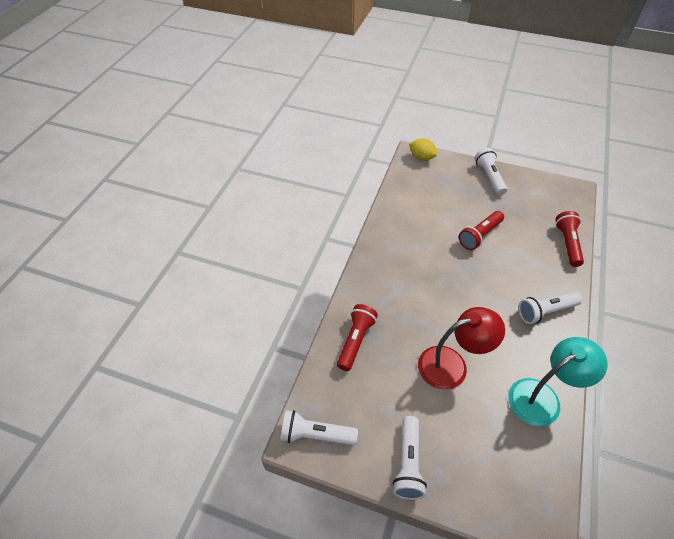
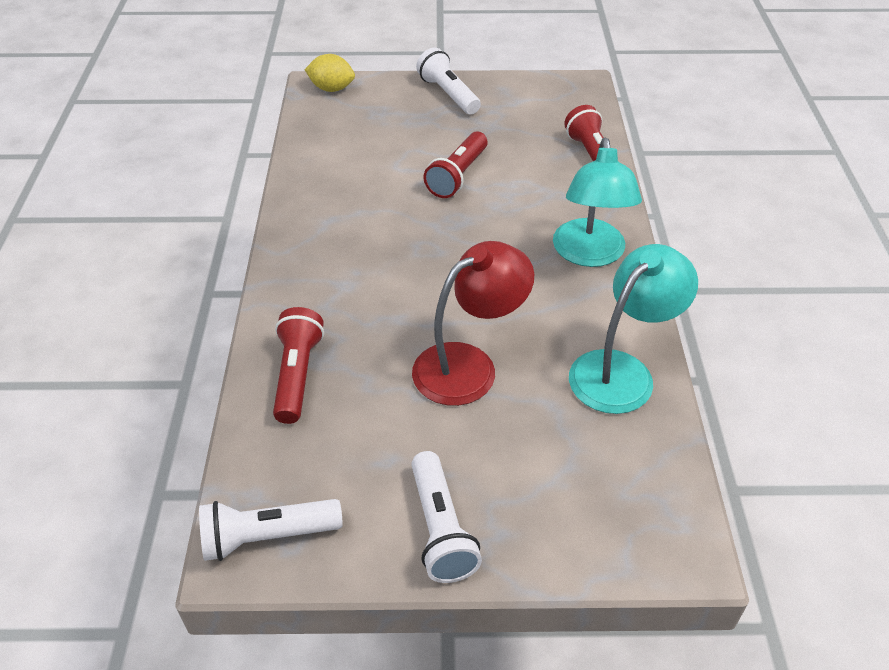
camera: 20 degrees left, 5 degrees down
white flashlight [518,292,583,324] -> turquoise lamp [553,138,642,267]

